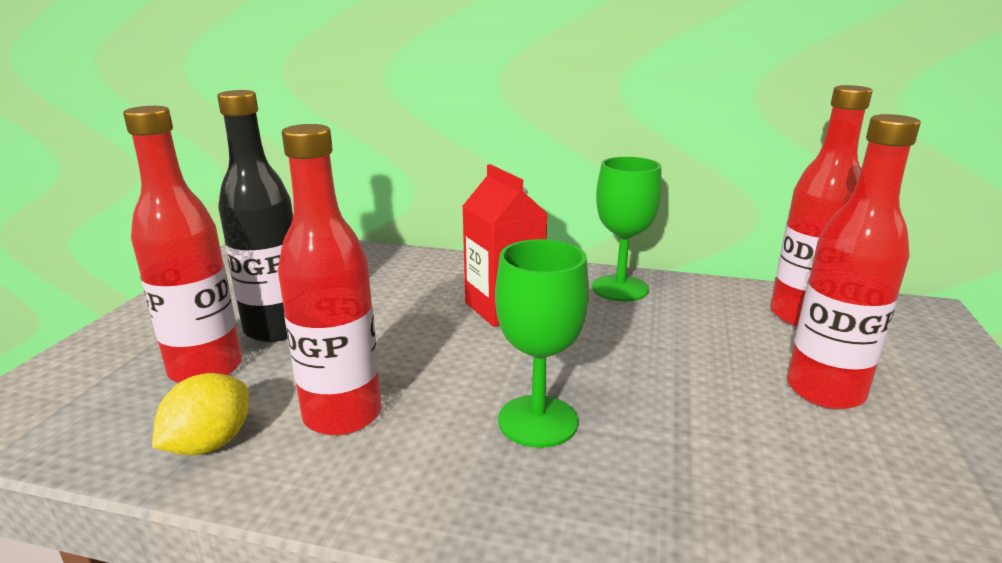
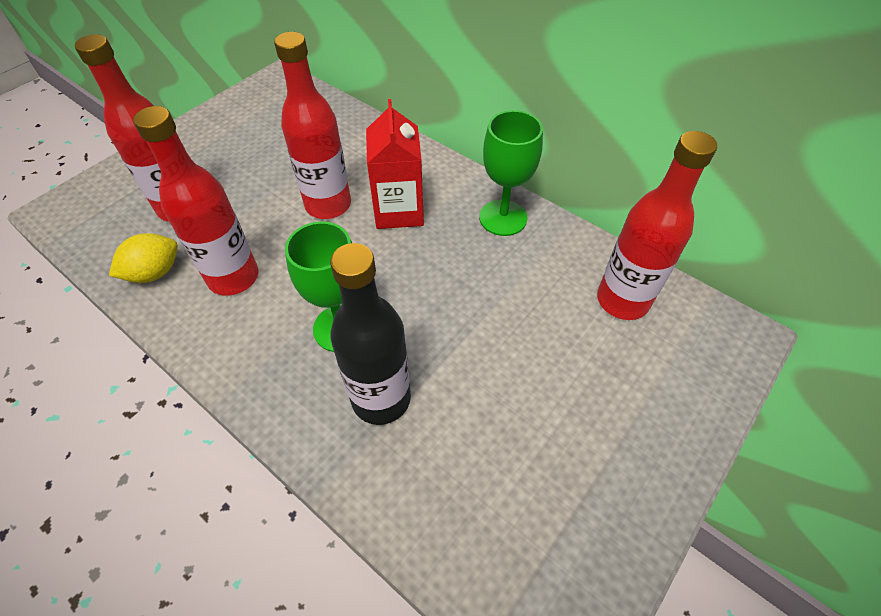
camera: 25 degrees right, 30 degrees up
black bottle [217,90,293,342] -> black bottle moved to [330,243,411,425]
red bottle [787,114,921,410] -> red bottle moved to [274,32,351,219]

